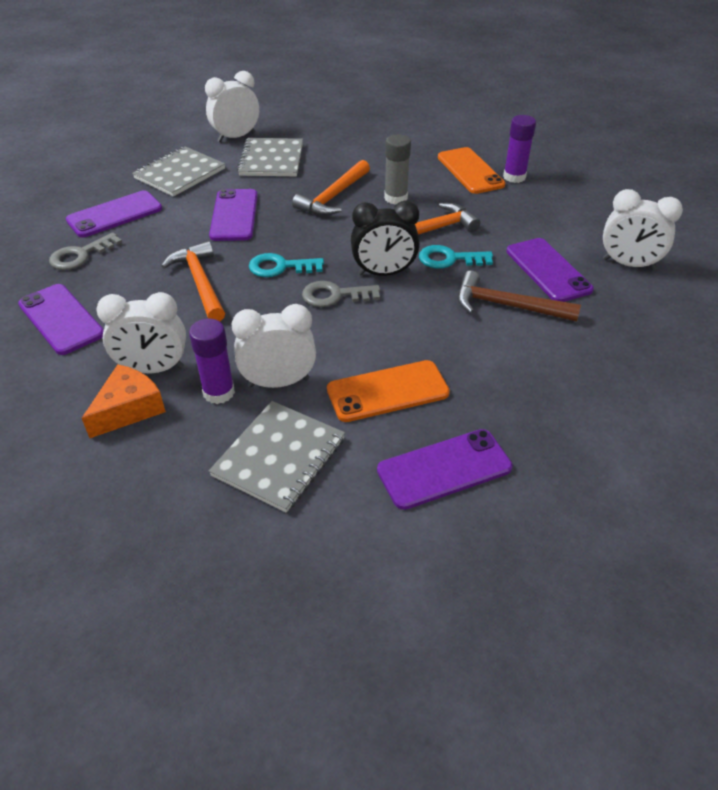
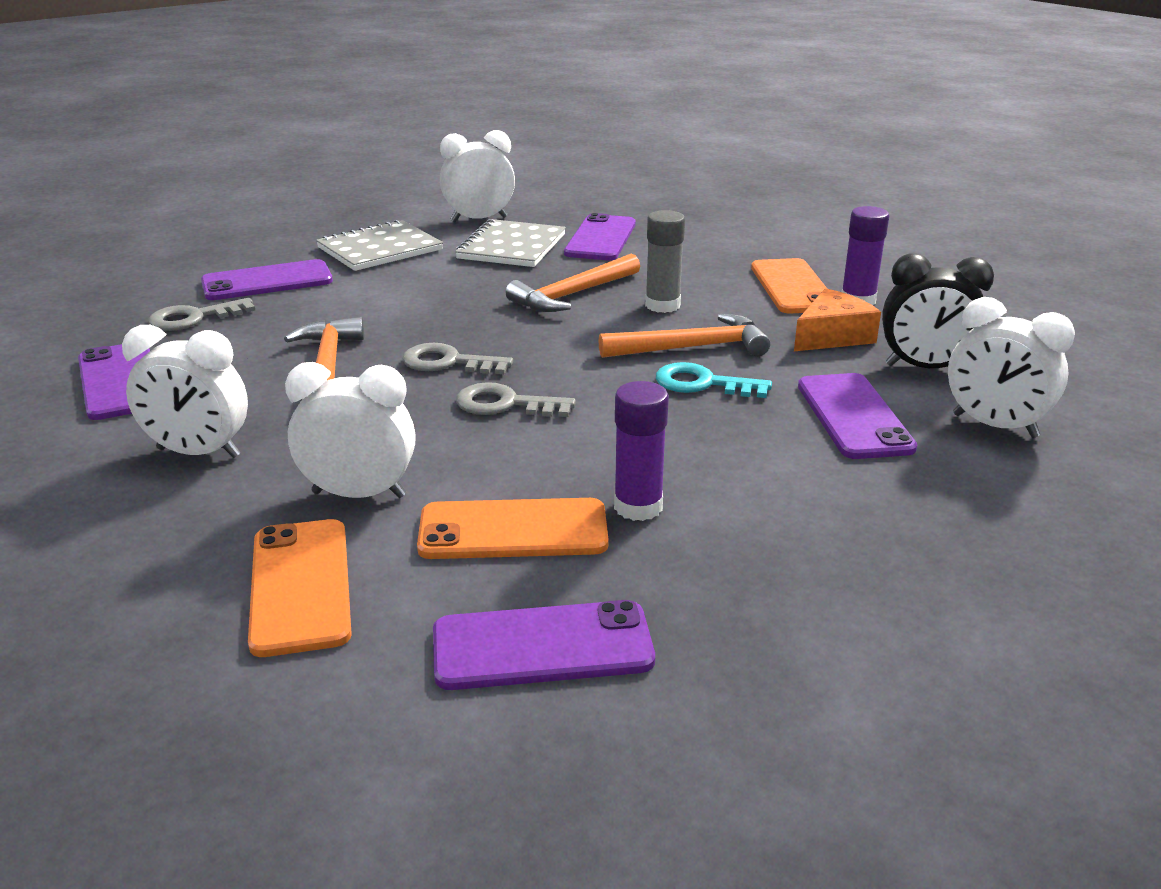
camera: 15 degrees right, 15 degrees down
orange cheese [82,365,166,438] -> orange cheese moved to [794,288,881,351]
purple glue stick [189,318,235,404] -> purple glue stick moved to [614,381,669,521]
purple phone [209,189,258,241] -> purple phone moved to [564,213,636,260]
grey notebook [209,401,345,513] -> orange phone [248,519,352,657]
turquoise key [249,253,324,277] -> grey key [402,343,513,374]
black clock [351,200,420,276] -> black clock moved to [882,254,994,368]
brown hammer [457,270,581,322] -> none

